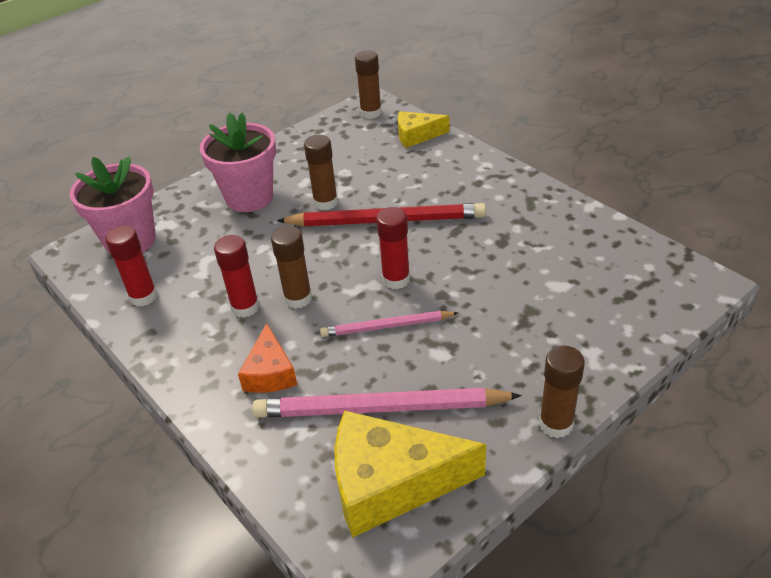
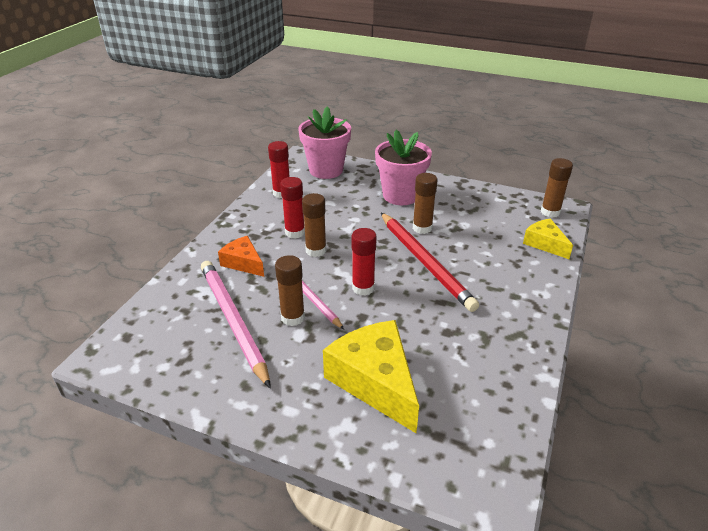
camera: 60 degrees right, 5 degrees down
orange cheese [238,323,297,393] -> orange cheese turned 75 degrees clockwise [218,236,264,277]
yellow cheese [335,410,486,538] -> yellow cheese moved to [323,320,419,433]
brown glue stick [539,346,585,438] -> brown glue stick moved to [275,255,305,326]

